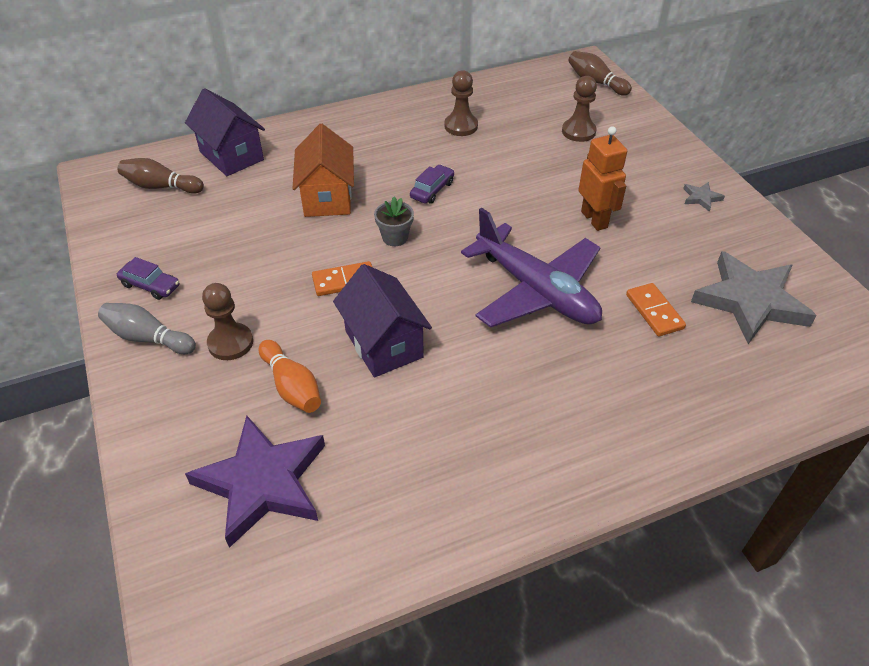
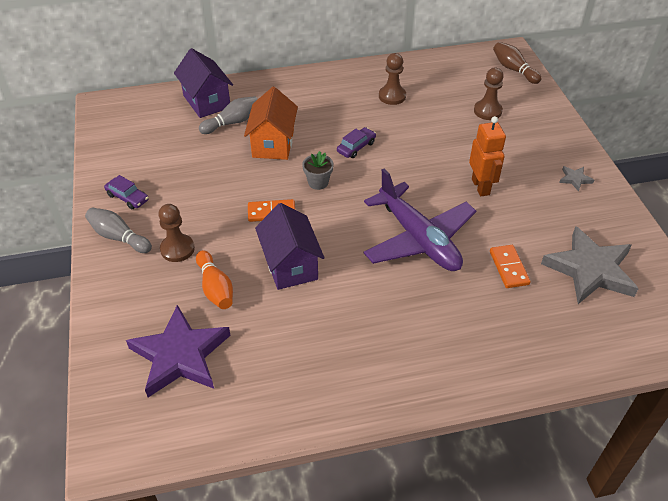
camera: 10 degrees right, 0 degrees up
brown bowling pin [118,158,204,194] -> none
none -> grey bowling pin [199,96,258,134]

